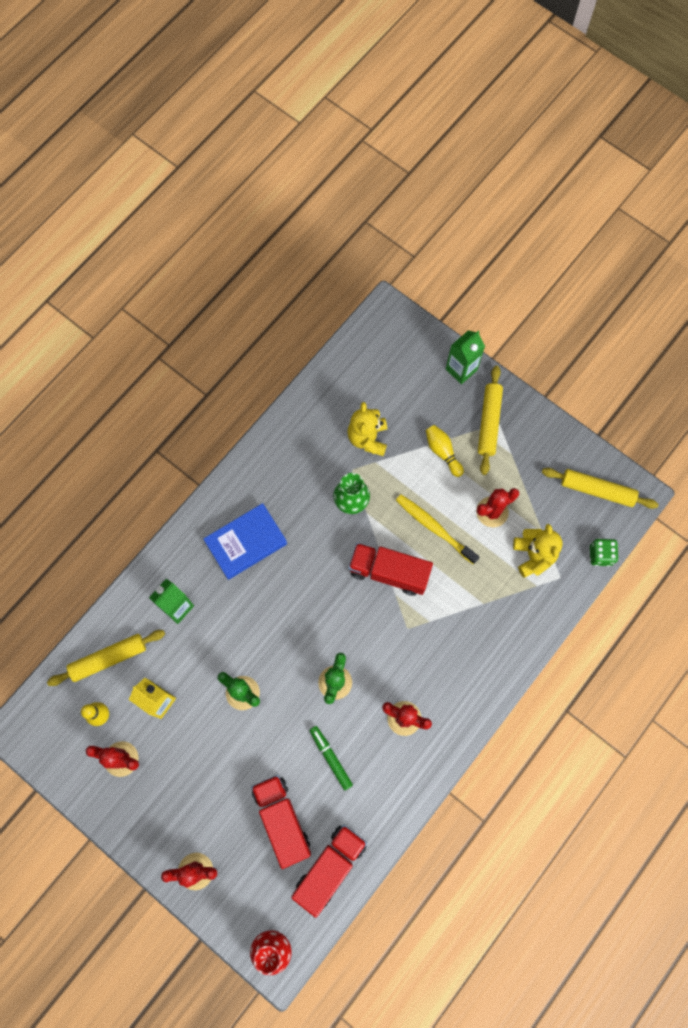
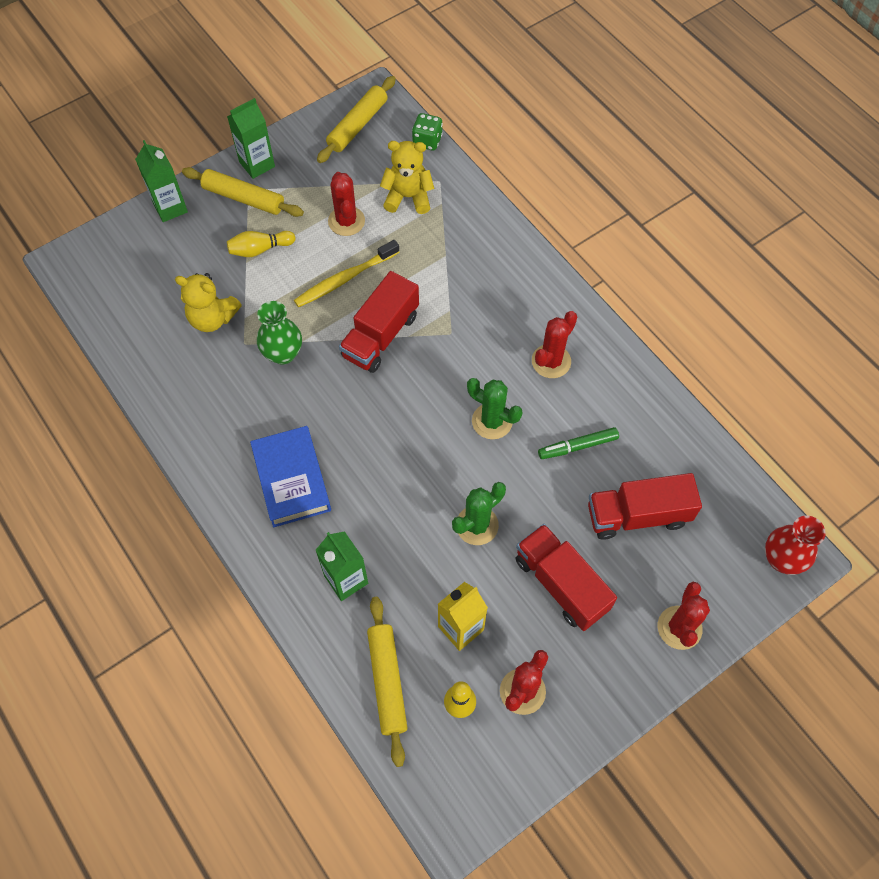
camera: 75 degrees left, 10 degrees down
red truck [291,825,367,918] -> red truck moved to [516,524,617,631]
none -> green carton [227,98,275,179]

